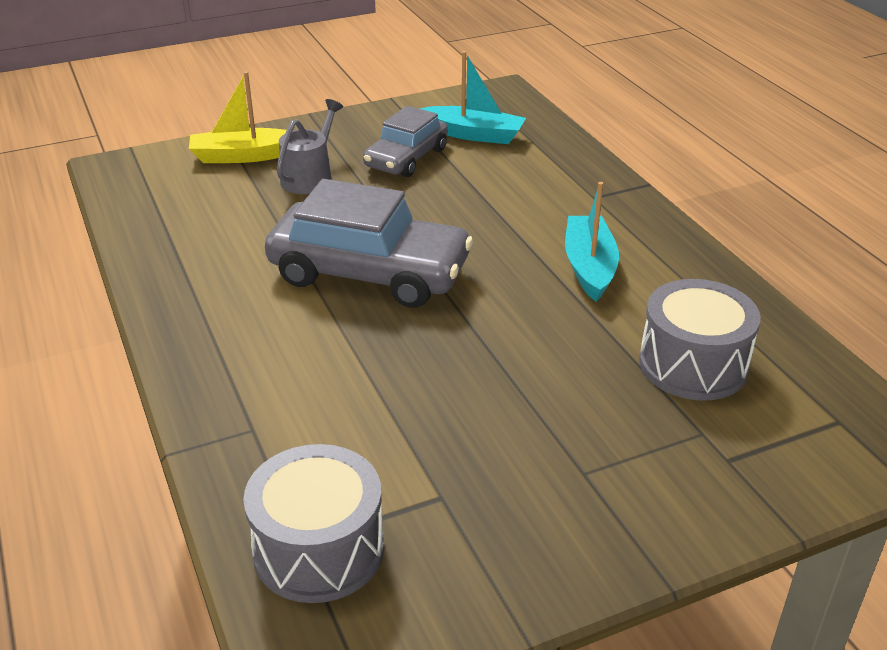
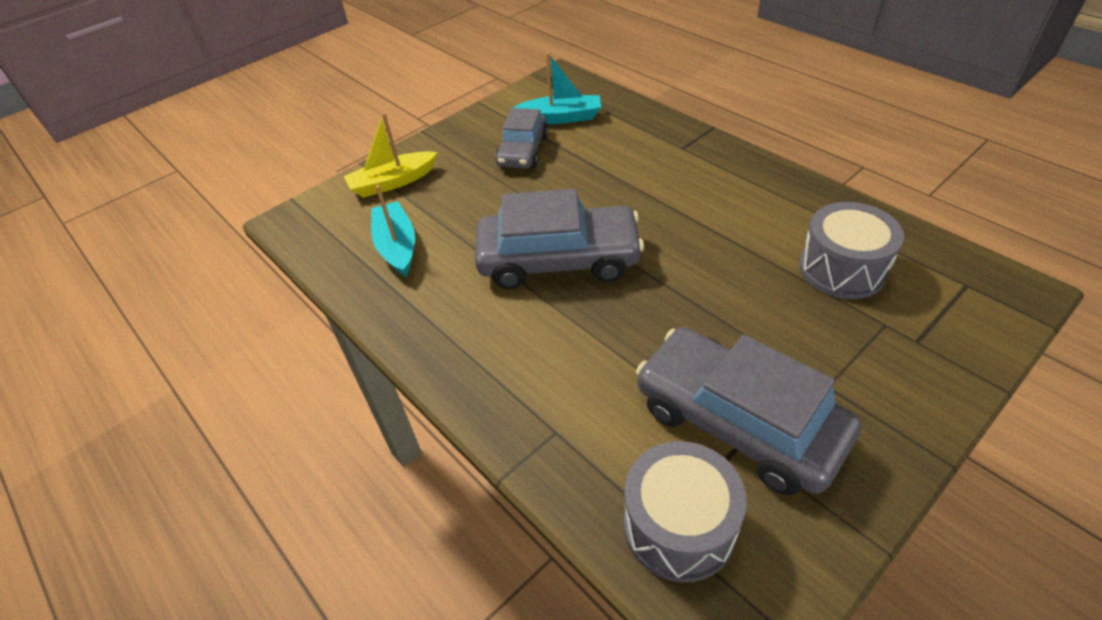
camera: 15 degrees left, 10 degrees up
grey watering can [277,99,343,194] -> none
turquoise boat [565,182,619,302] -> turquoise boat moved to [371,185,415,277]
none -> grey car [636,327,861,495]

